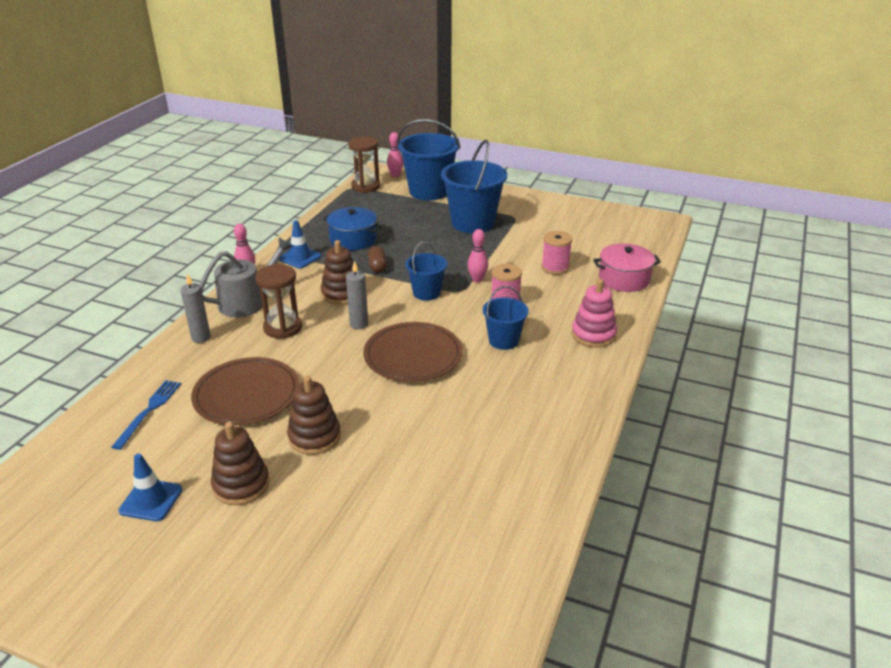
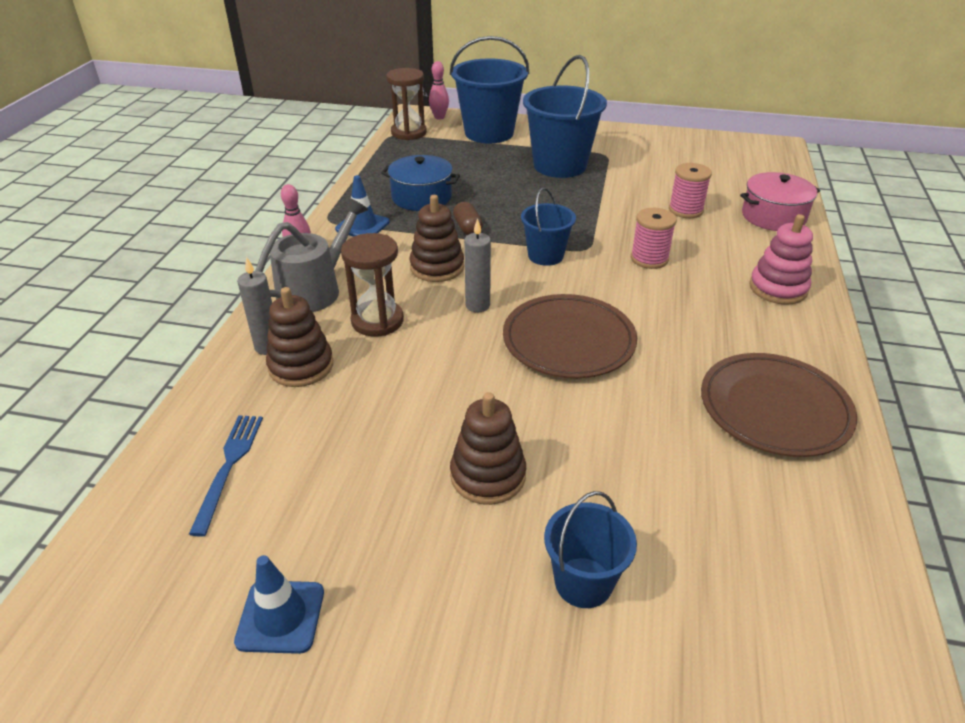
camera: 10 degrees left, 5 degrees up
brown plate [191,357,299,426] -> brown plate moved to [701,353,857,457]
brown stacking toy [211,422,270,505] -> brown stacking toy moved to [266,287,333,387]
pink bowling pin [468,229,488,282] -> none
blue bucket [483,286,529,350] -> blue bucket moved to [544,491,637,608]

